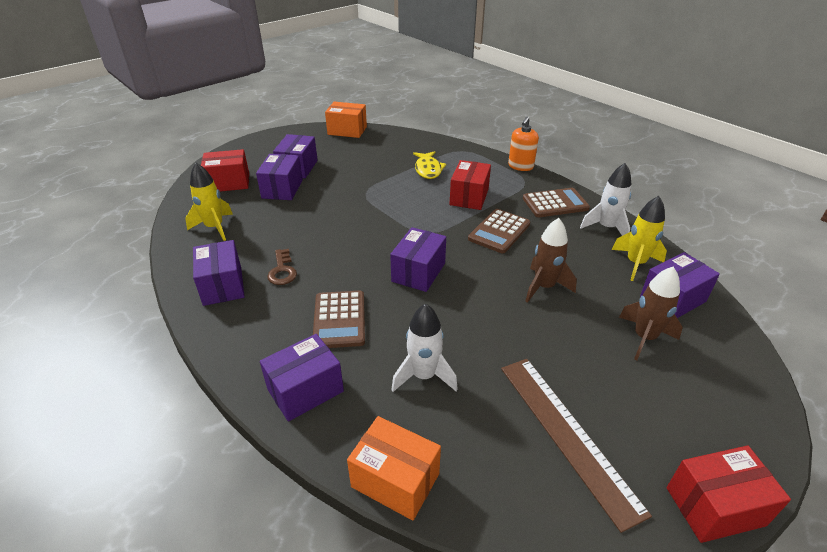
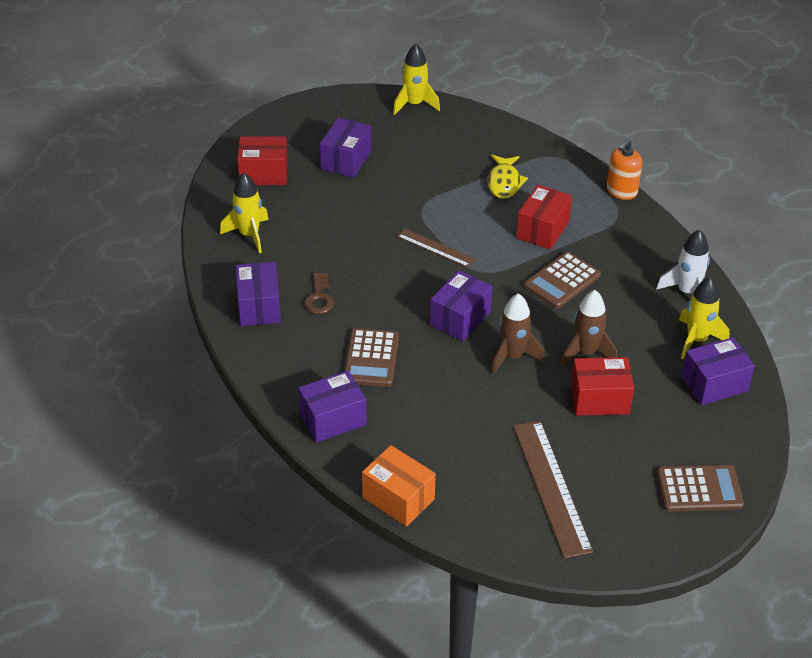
camera: 10 degrees right, 5 degrees up
purple box [256,154,303,200] -> none
orange box [325,102,367,138] -> yellow rocket [393,43,440,115]
white rocket [391,304,458,392] -> none
brown calculator [523,188,590,217] -> brown calculator moved to [657,465,744,512]
brown rocket [619,267,683,360] -> brown rocket moved to [491,293,545,374]
red box [667,445,791,543] -> red box moved to [571,357,634,416]
none -> brown ruler [397,229,475,267]

